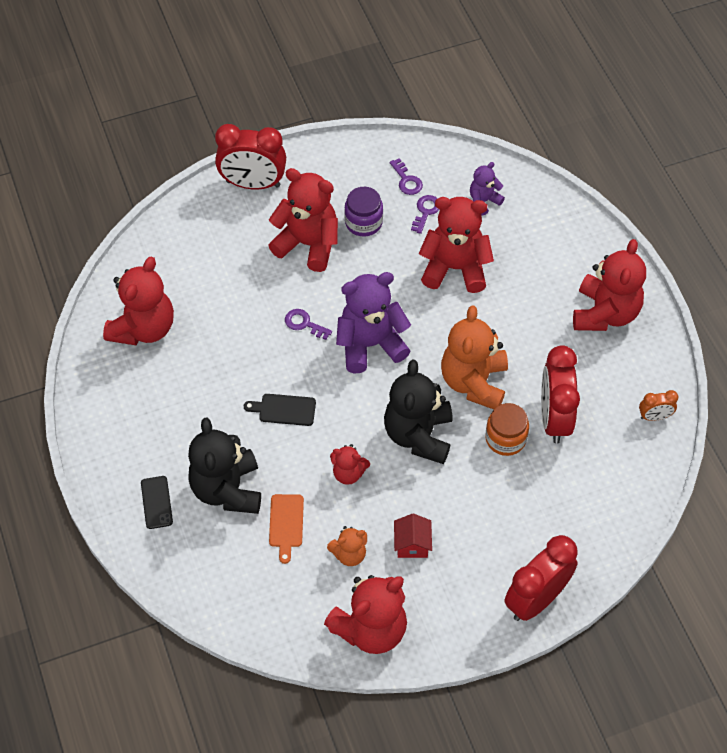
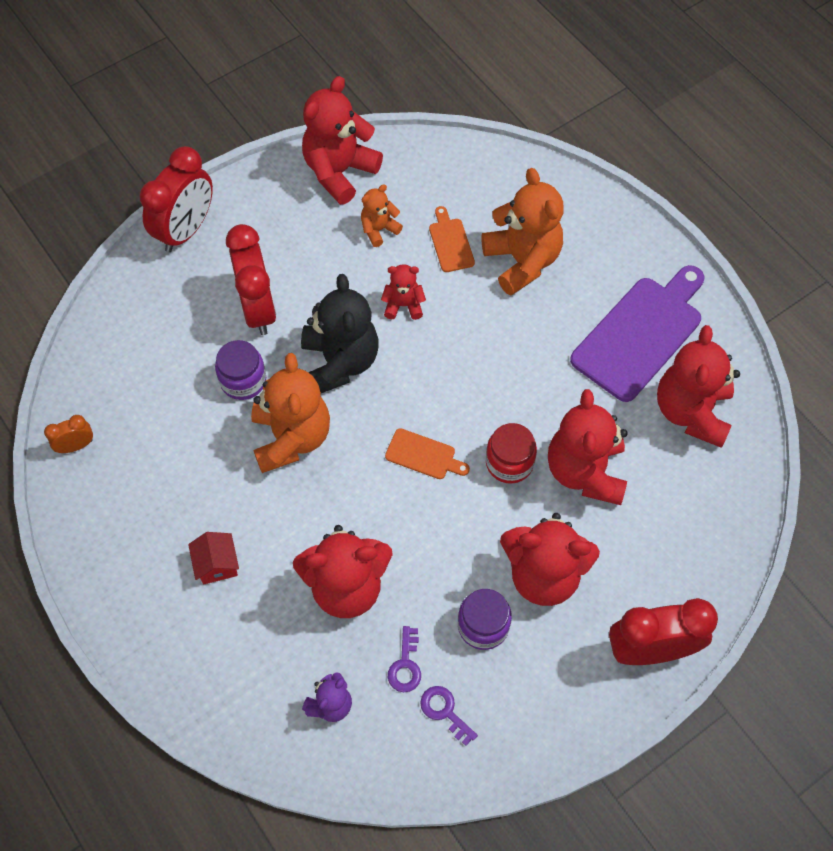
camera: 165 degrees right, 5 degrees up
black phone [141,476,173,529] -> none
black teddy bear [188,417,261,514] -> orange teddy bear [482,168,563,295]
black cutting board [244,394,316,426] -> none
purple key [285,309,332,340] -> red jar [486,423,537,484]
purple teddy bear [336,272,411,373] -> orange cutting board [385,428,470,479]
red house [394,513,432,558] -> red house moved to [188,532,239,584]
orange jar [485,403,529,456] -> purple jar [215,340,266,400]
red clock [541,345,580,444] -> red clock moved to [226,224,276,335]
red teddy bear [573,239,646,331] -> red teddy bear moved to [548,389,628,505]
none -> purple cutting board [570,265,704,402]

